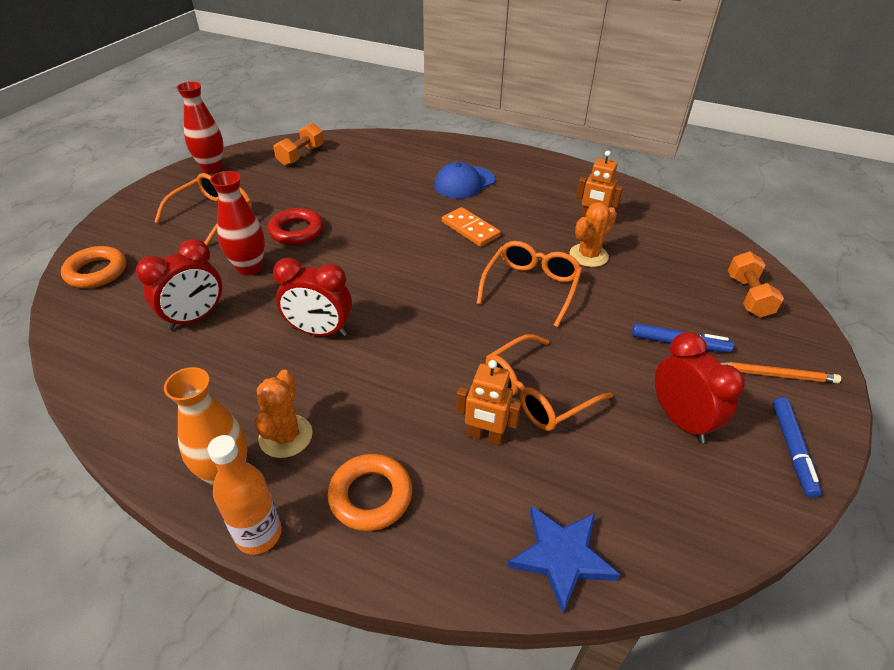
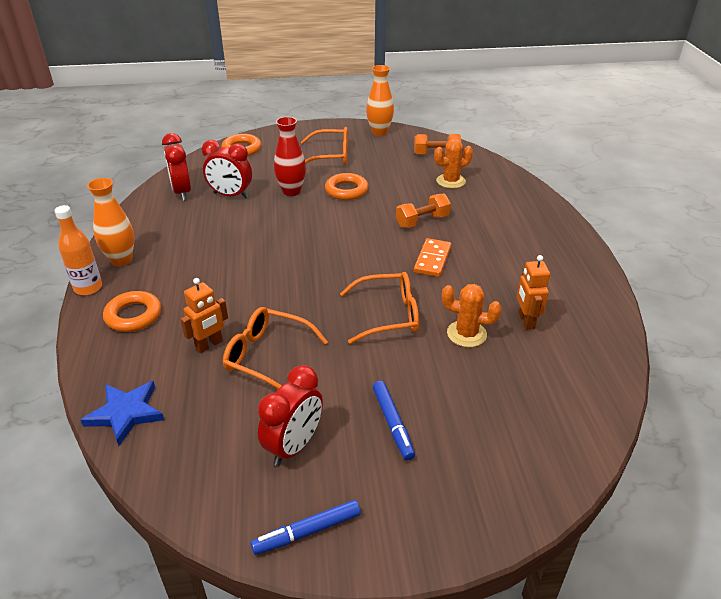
camera: 60 degrees right, 5 degrees down
red vase [176,82,224,173] -> orange vase [366,65,394,136]
orange cactus [254,370,313,458] -> orange cactus moved to [434,139,473,189]
red ring [268,208,323,245] -> orange ring [325,173,369,200]
red clock [273,258,352,337] -> red clock moved to [162,133,191,201]
blue cap [434,162,495,199] -> none
orange robot [456,360,521,445] -> orange robot turned 120 degrees counterclockwise [180,278,228,353]
orange pencil [721,362,841,383] -> none
orange dumbbell [728,251,784,318] -> orange dumbbell moved to [396,194,451,228]

